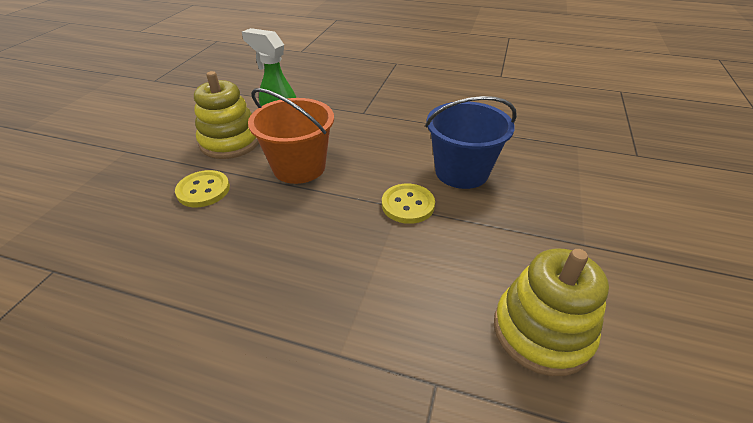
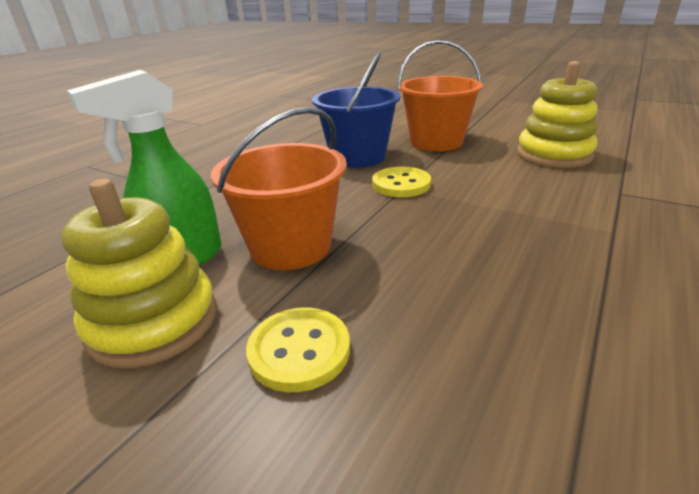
camera: 75 degrees left, 10 degrees down
none -> orange bucket [398,40,483,151]

